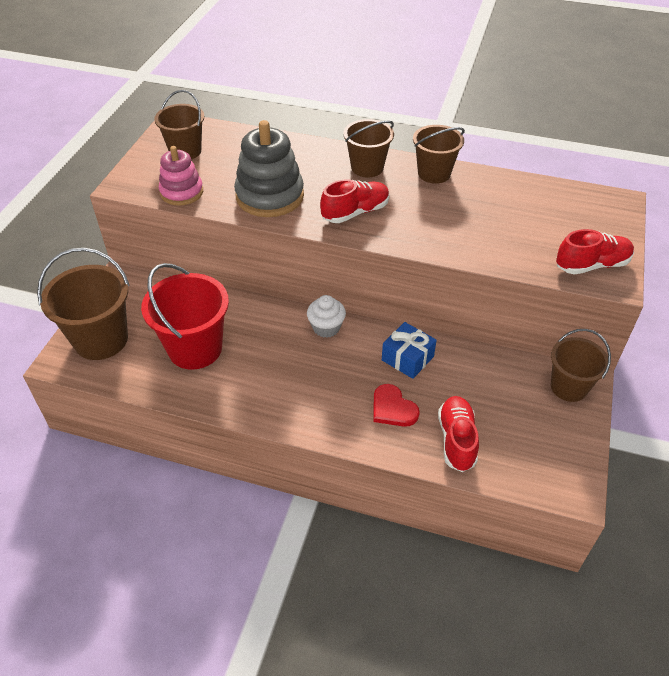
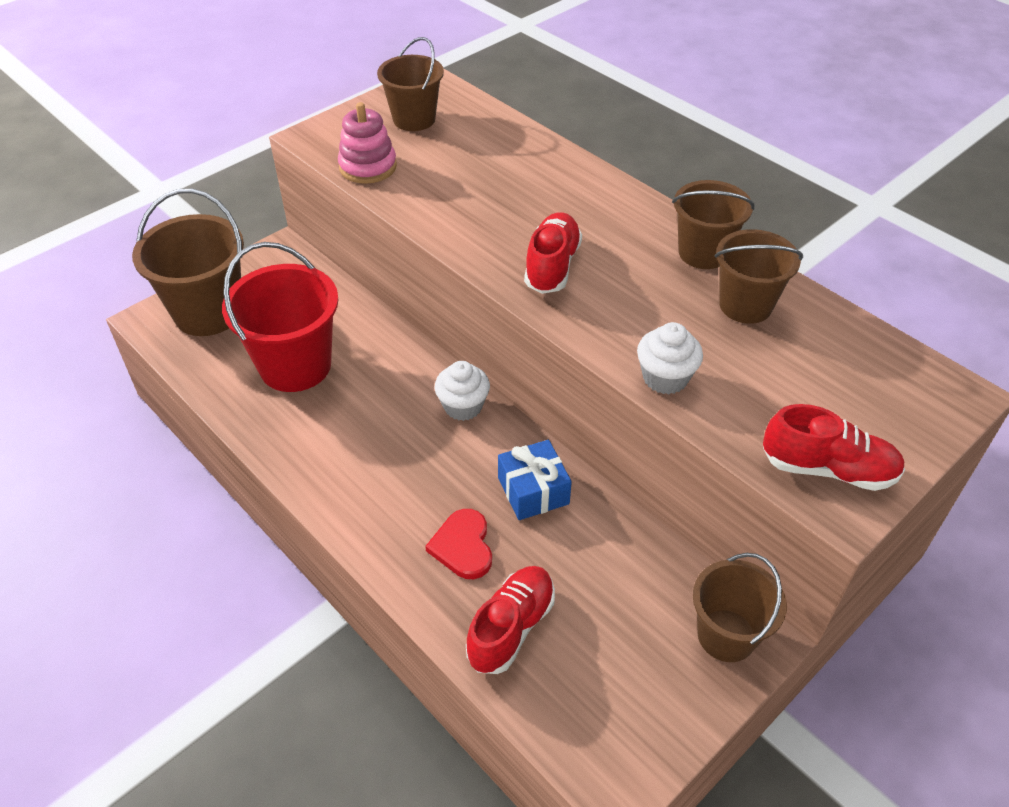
camera: 30 degrees right, 0 degrees up
grey stacking toy [234,120,304,217] -> none
red shoe [320,180,390,223] -> red shoe turned 75 degrees counterclockwise [524,212,582,294]
brown bucket [343,119,394,177] -> brown bucket moved to [715,229,803,324]
none -> white cupcake [637,322,703,394]

